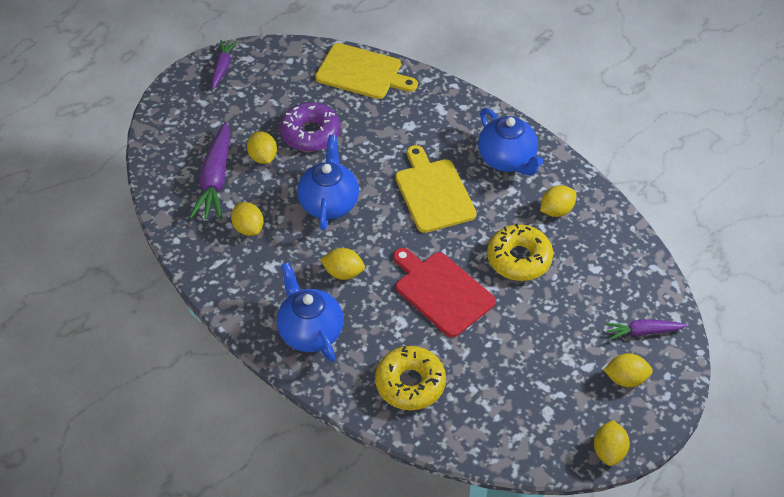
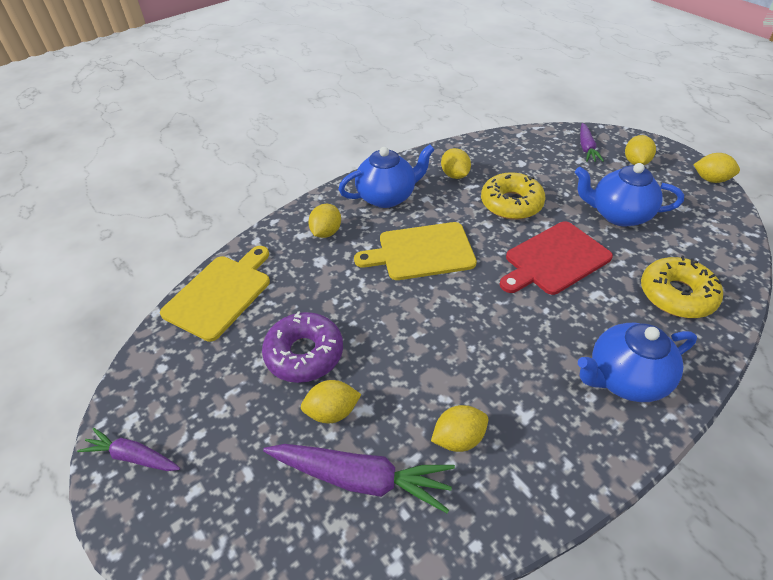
camera: 80 degrees left, 5 degrees down
blue teapot [297,135,359,231] -> blue teapot moved to [575,163,684,227]
yellow lemon [320,248,365,280] -> yellow lemon moved to [308,204,341,238]

